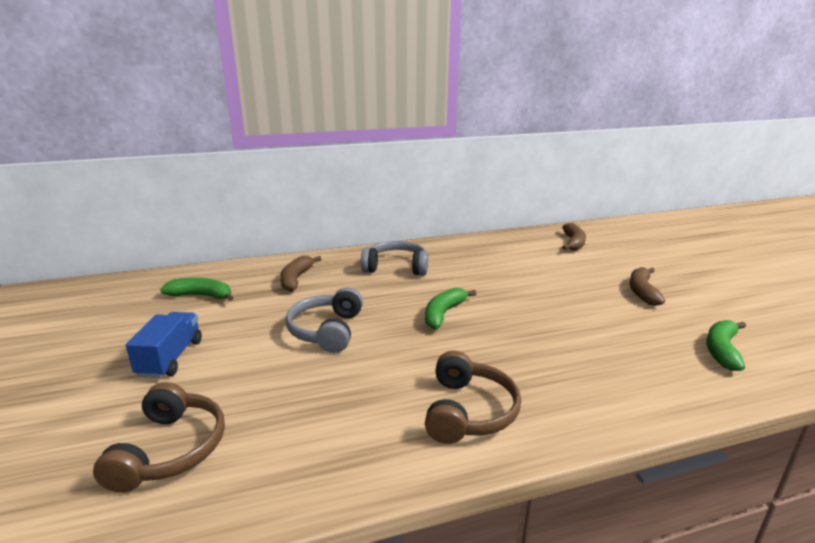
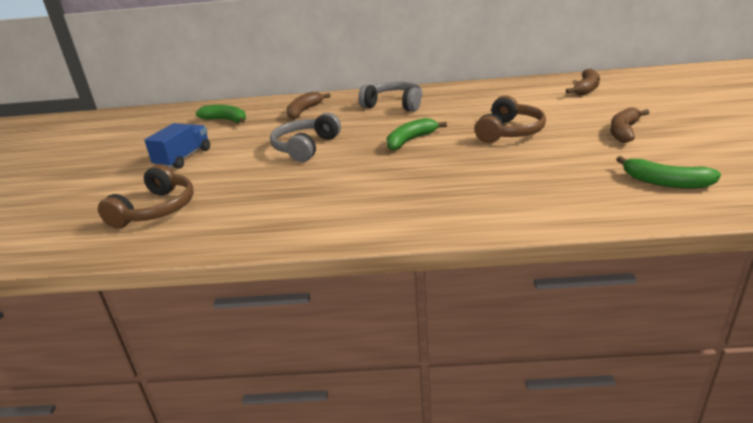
camera: 20 degrees right, 5 degrees up
brown headphones [425,351,521,444] -> brown headphones moved to [475,95,546,143]
green banana [706,320,746,371] -> green banana turned 105 degrees counterclockwise [616,156,721,188]

